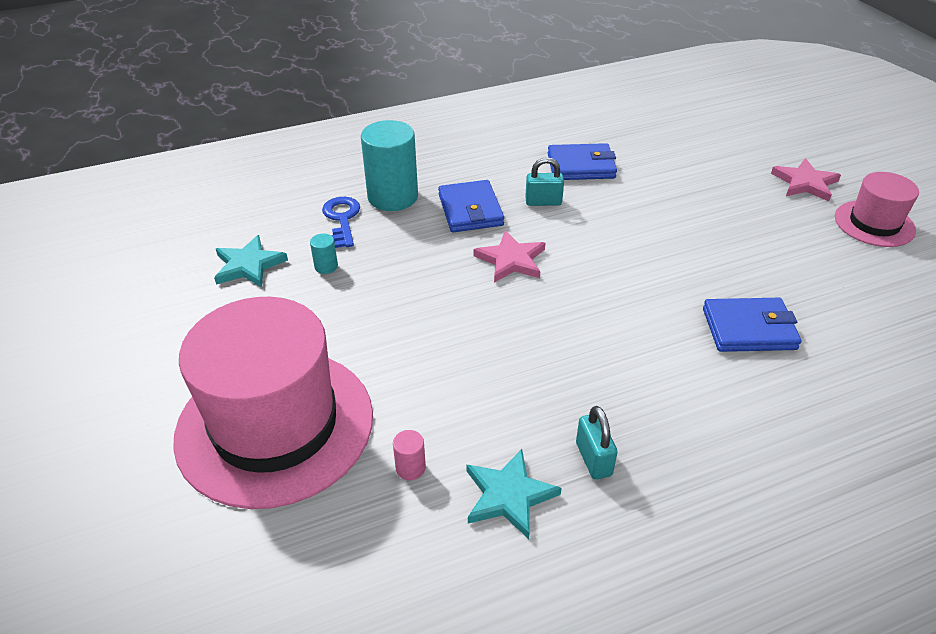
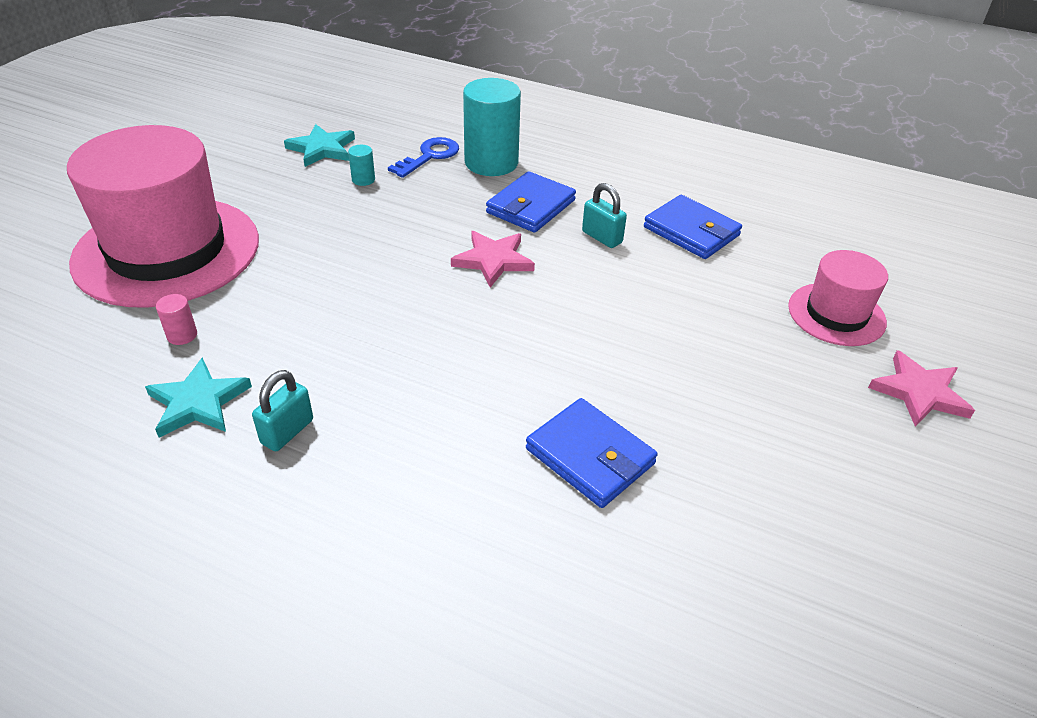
camera: 45 degrees right, 0 degrees up
pink hat [835,172,919,247] -> pink hat moved to [788,250,888,346]

